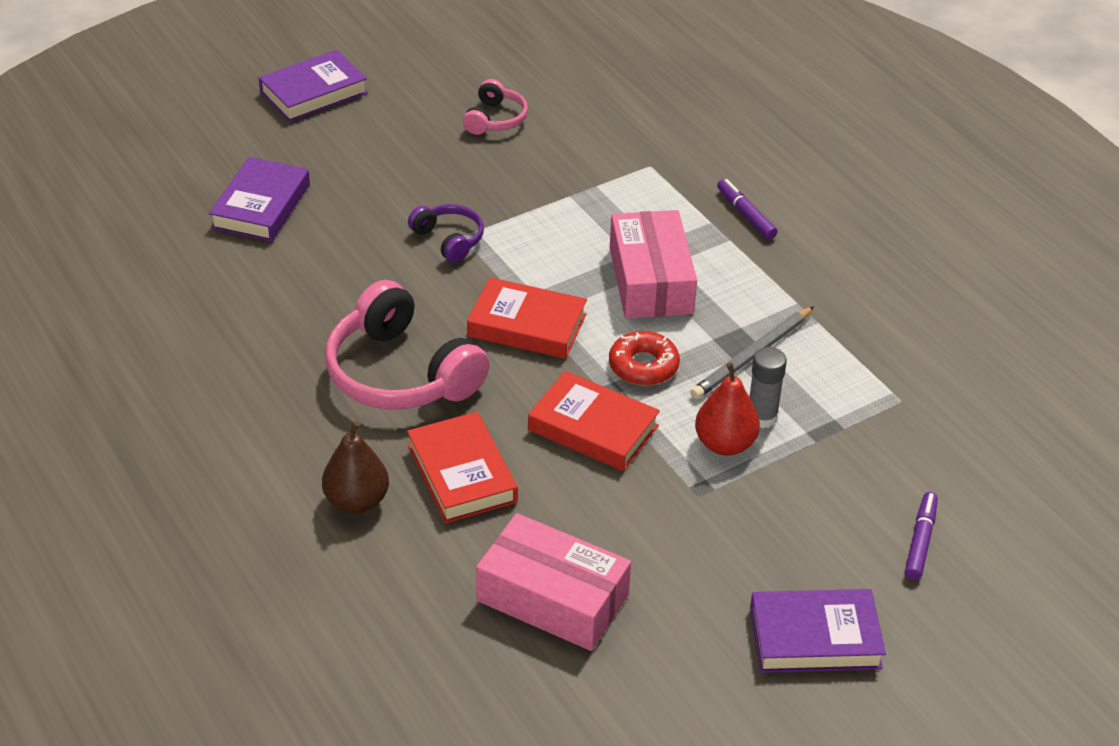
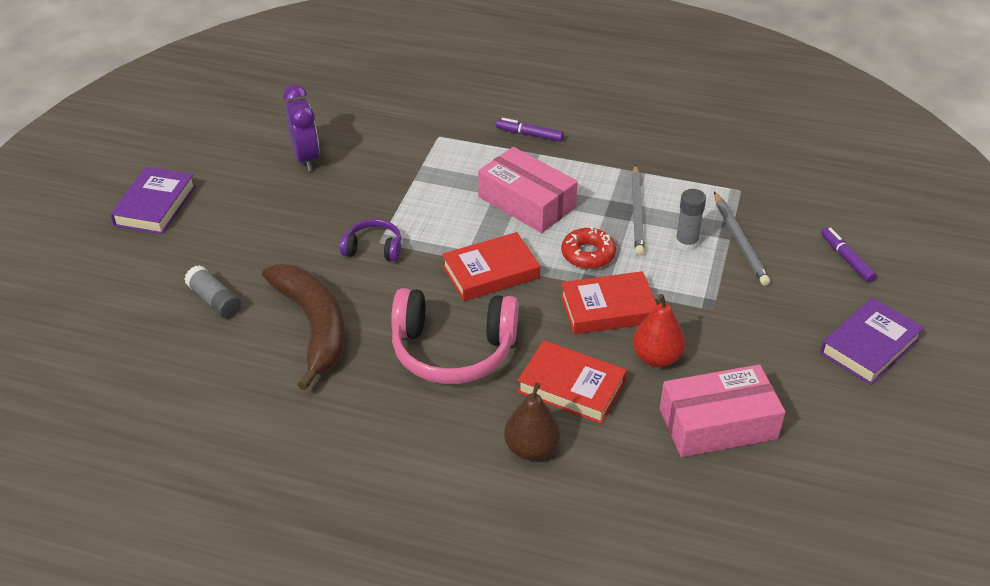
camera: 40 degrees left, 0 degrees up
purple book [209,157,310,242] -> grey glue stick [185,265,241,319]
pink headphones [463,79,528,135] -> purple clock [283,85,319,171]
red pear [695,363,760,456] -> red pear moved to [633,294,686,367]
none -> brown banana [262,264,345,391]
none -> grey pencil [714,192,770,286]

